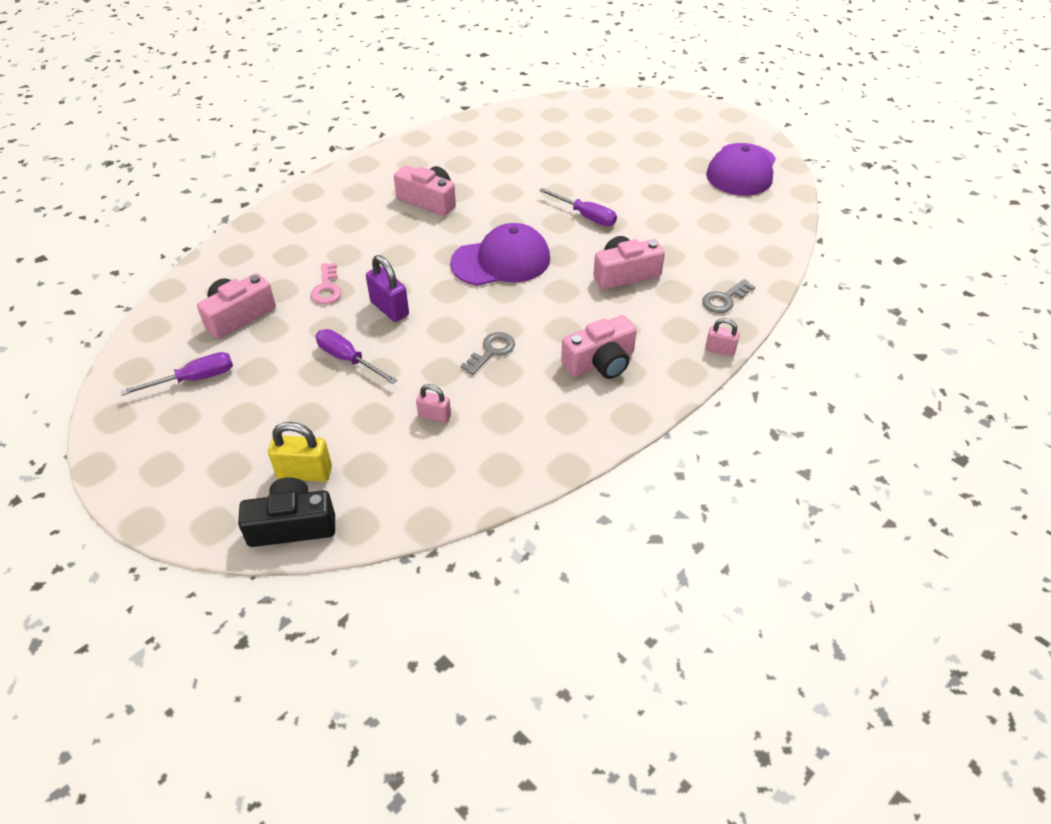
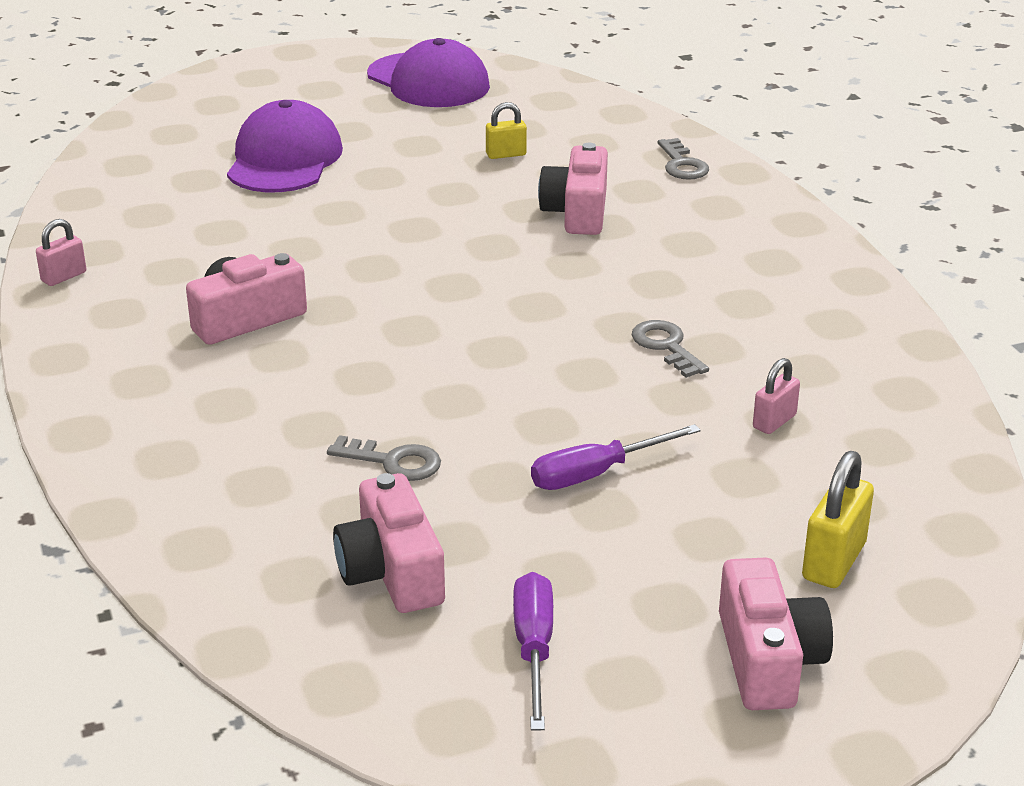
camera: 65 degrees left, 15 degrees down
black camera [238,477,335,547] -> none
pink key [311,263,341,304] -> grey key [327,435,441,481]
purple padlock [366,255,409,322] -> none
purple cap [450,223,550,286] -> purple cap moved to [227,100,343,192]
purple screwdriver [539,188,617,226] -> none
pink camera [561,315,637,379] -> pink camera moved to [719,558,833,710]
pink padlock [705,318,740,357] -> pink padlock moved to [36,219,86,286]
none -> yellow padlock [486,102,527,159]

